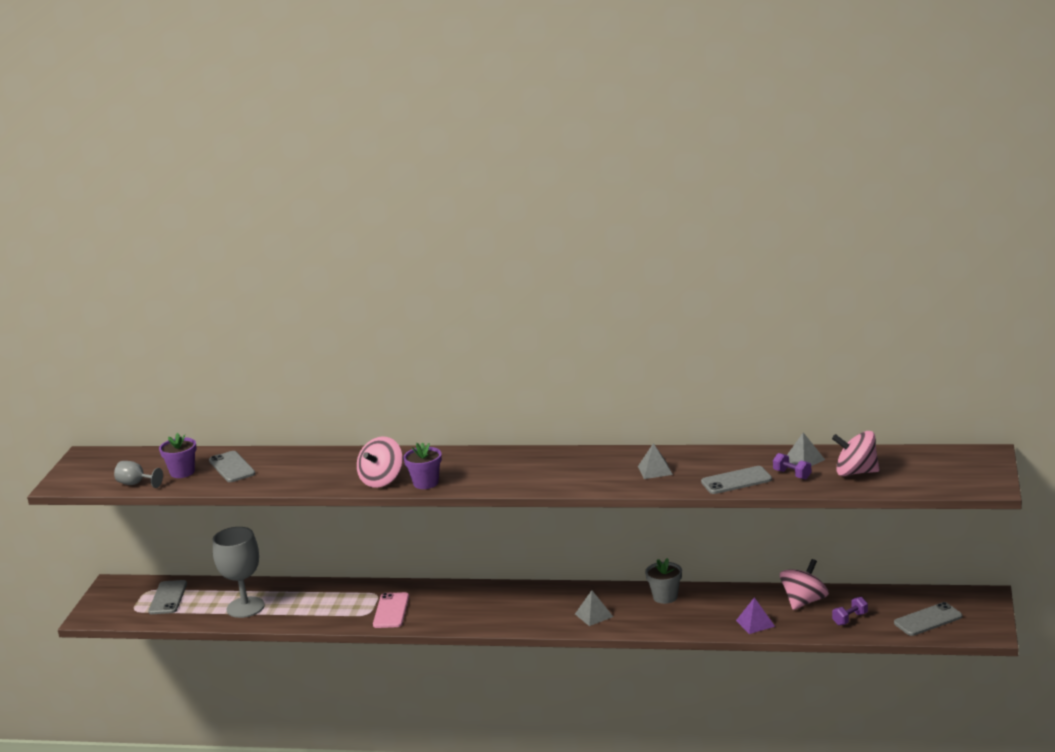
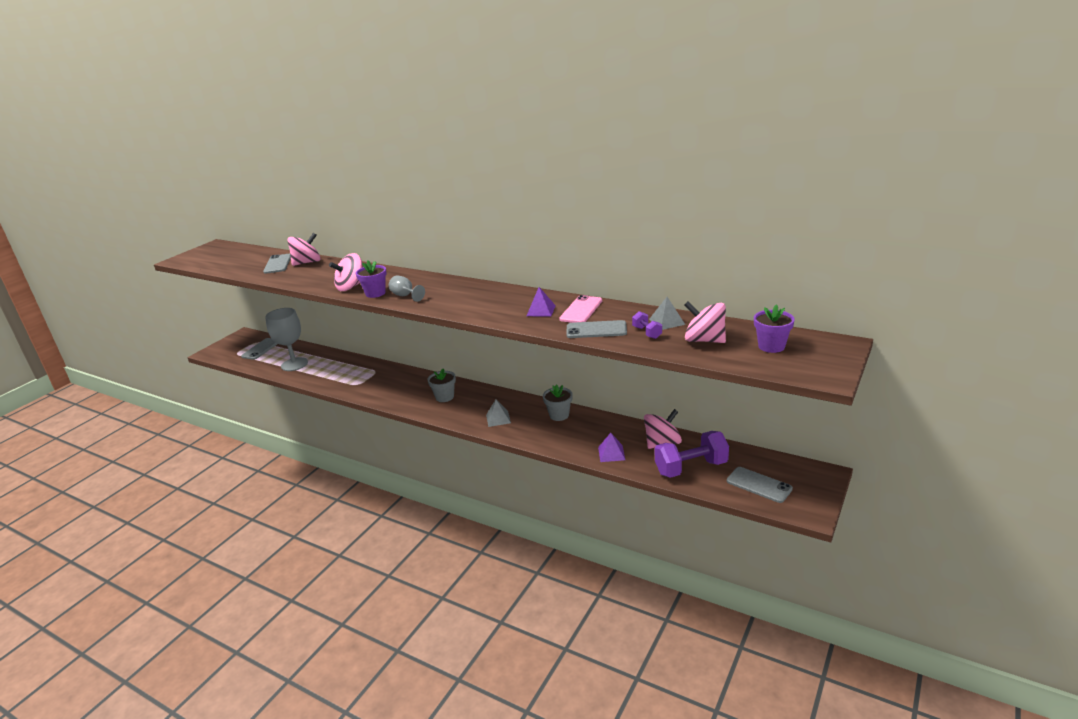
camera: 20 degrees right, 5 degrees up
grey goblet [114,461,163,488] -> grey goblet moved to [389,275,425,302]
purple flower pot [159,433,196,478] -> purple flower pot moved to [754,304,795,353]
pink phone [373,592,409,628] -> pink phone moved to [559,295,602,323]
grey pyramid [638,443,673,479] -> purple pyramid [527,287,556,317]
purple dumbbell [832,597,868,625] -> purple dumbbell [655,431,729,478], size x2.12
grey phone [894,602,962,636] -> grey phone turned 45 degrees clockwise [727,467,793,503]
none -> pink spinning top [287,233,320,266]
none -> grey flower pot [428,368,456,402]

